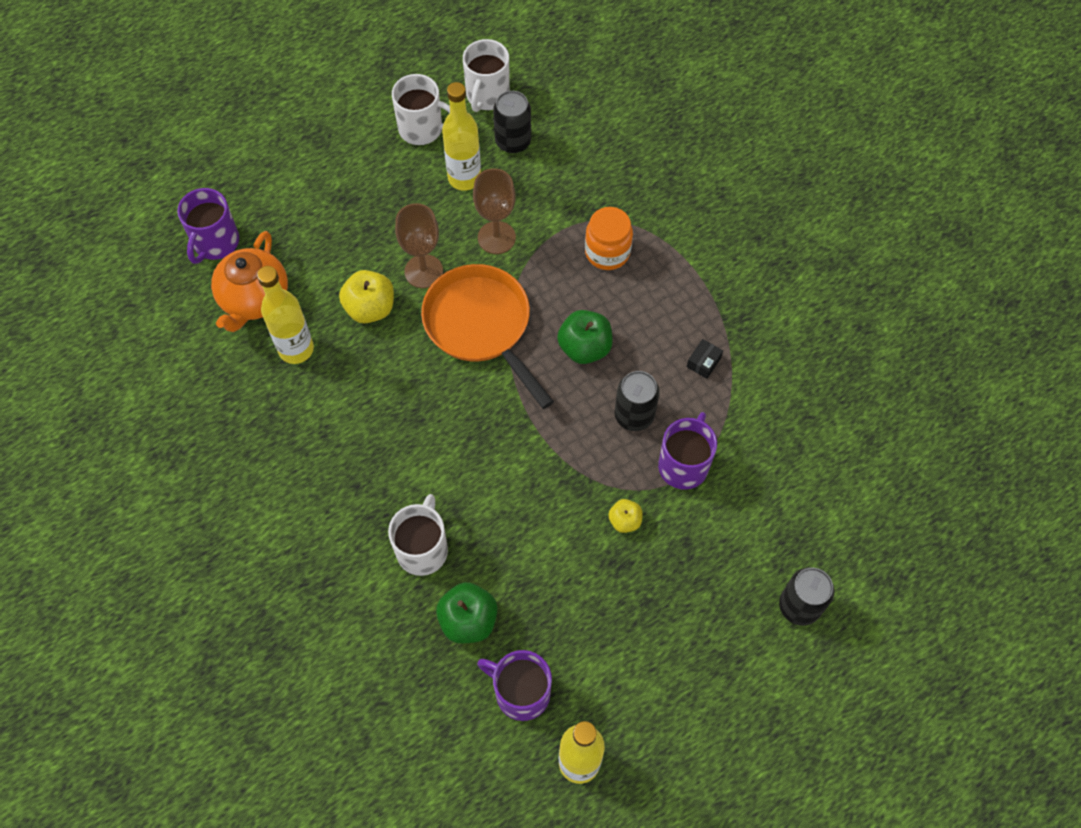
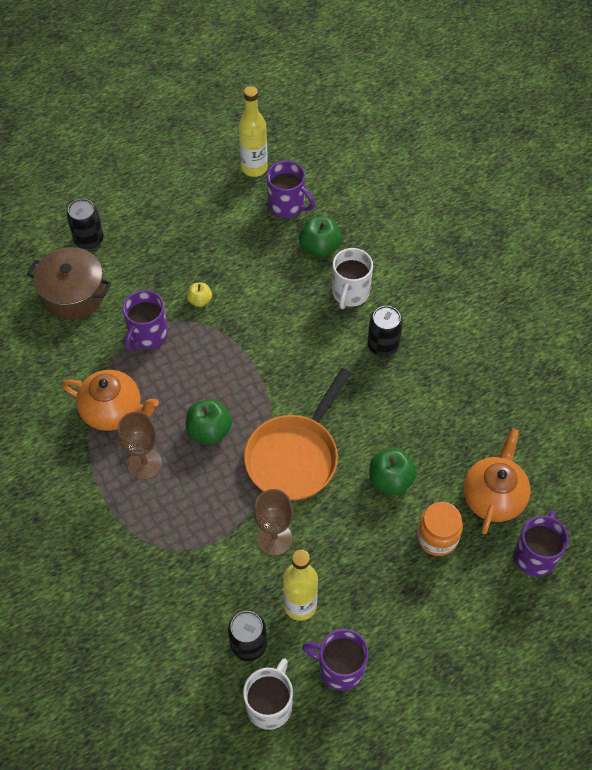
camera: 175 degrees left, 5 degrees down
yellow bottle [257,266,314,364] -> none
yellow apple [339,270,394,323] -> green apple [369,448,417,495]
white mug [392,74,450,145] -> purple mug [302,629,368,691]
brown goblet [395,203,443,288] -> brown goblet moved to [118,411,162,480]
orange pan [421,264,554,409] -> orange pan turned 60 degrees clockwise [244,368,351,501]
orange jar [585,207,633,270] -> orange jar moved to [417,502,463,556]
black can [614,371,660,431] -> black can moved to [367,306,403,357]
black box [687,339,723,379] -> orange teapot [62,370,159,431]
none -> brown pot [27,247,111,320]

